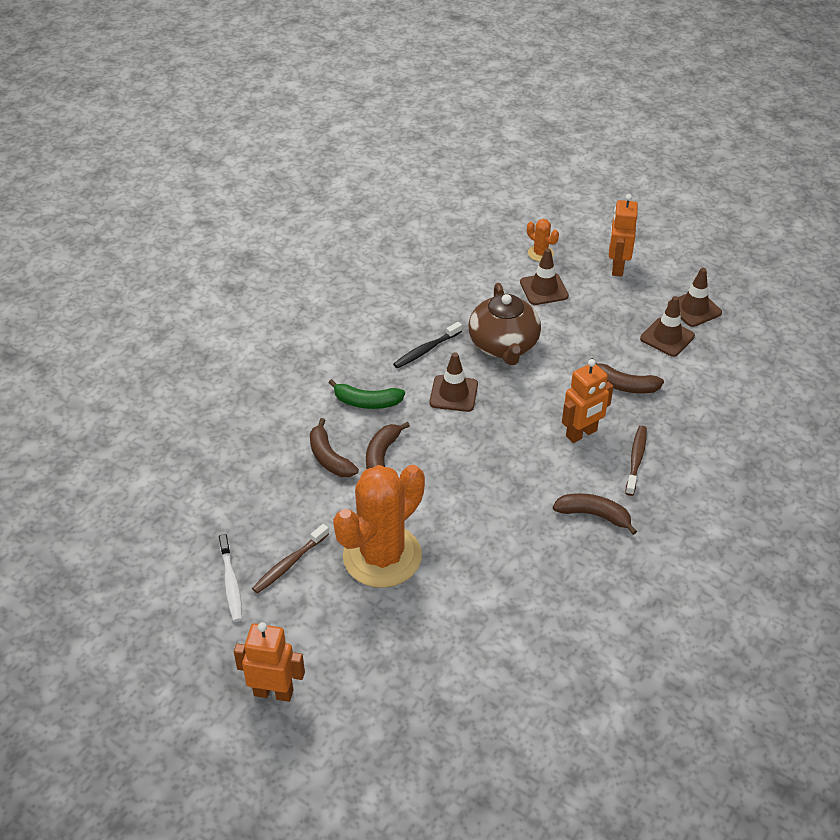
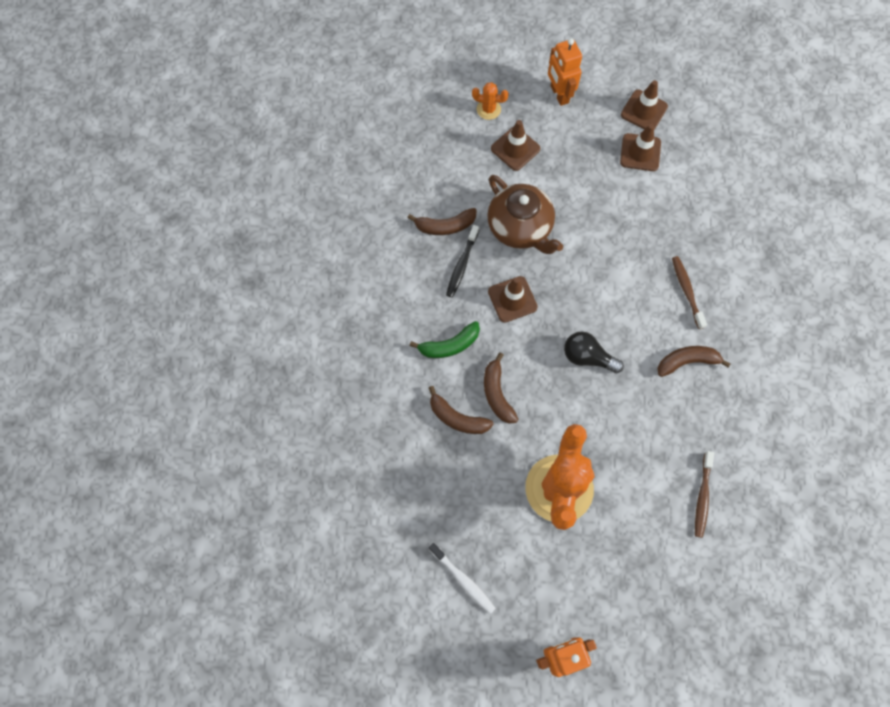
camera: 30 degrees left, 25 degrees up
brown toothbrush [252,524,329,594] -> brown toothbrush moved to [695,451,714,538]
orange robot [562,359,614,443] -> none
brown banana [591,358,664,393] -> brown banana moved to [408,208,476,235]
none -> black light bulb [564,331,624,373]

